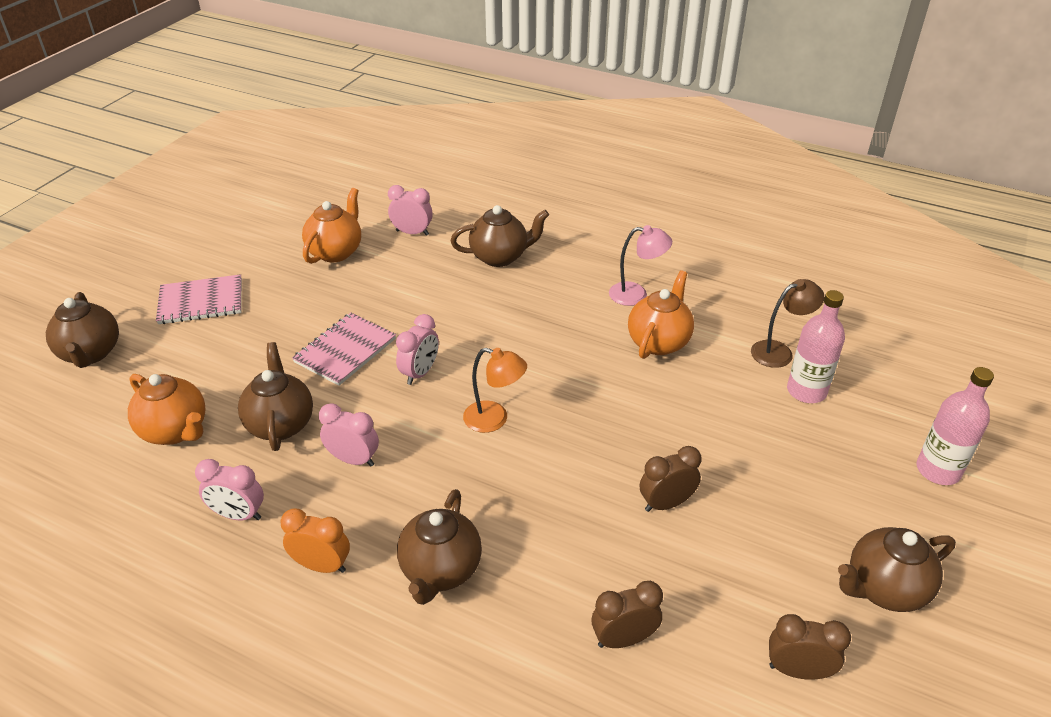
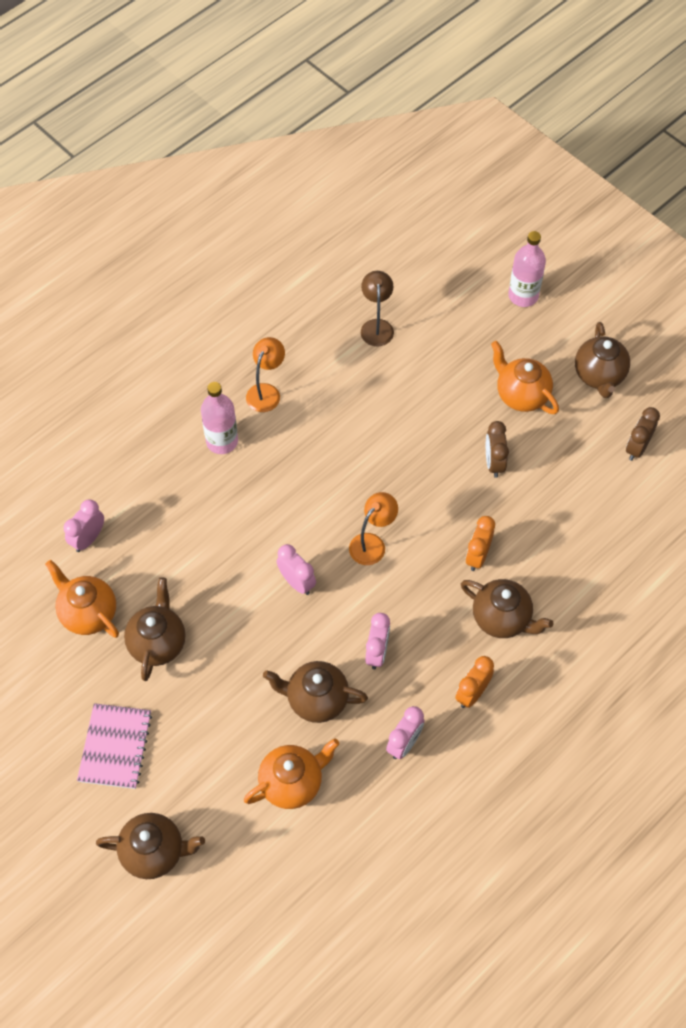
camera: 70 degrees left, 20 degrees up
pink notebook [292,313,396,386] -> none
pink clock [319,403,379,467] -> pink clock turned 150 degrees clockwise [365,613,390,670]
brown teapot [451,205,549,267] -> brown teapot moved to [124,577,185,681]
brown clock [592,581,663,648] -> none
pink lamp [609,225,672,306] -> orange lamp [246,337,285,412]
orange teapot [628,270,694,359] -> orange teapot moved to [491,341,559,414]
pink bottle [787,290,845,403] -> pink bottle moved to [201,382,238,454]
none -> orange clock [465,516,495,571]

